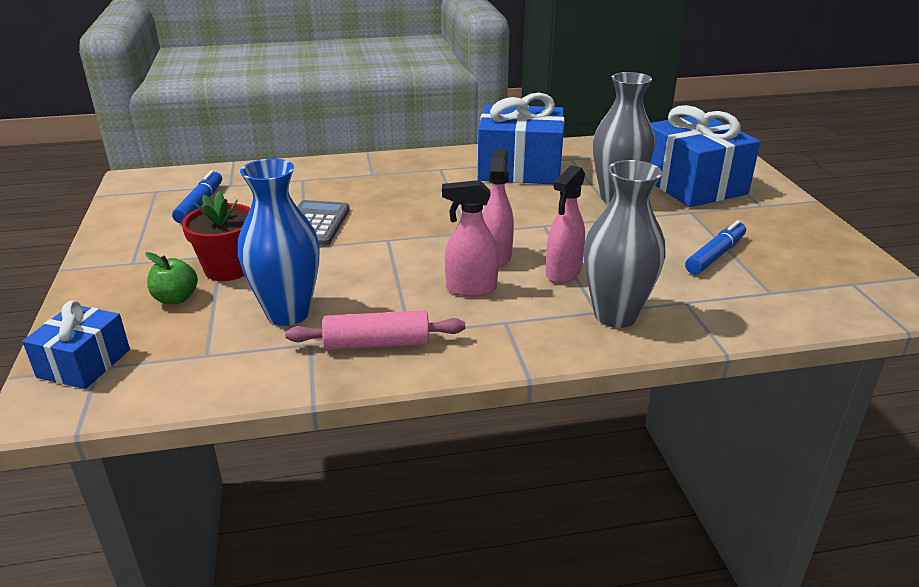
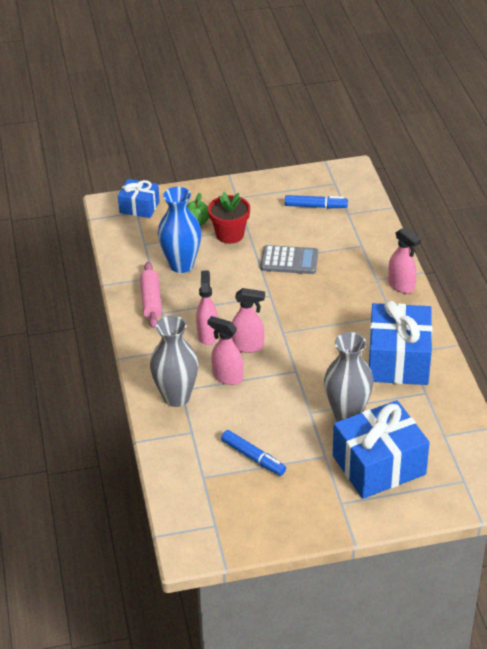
camera: 90 degrees right, 10 degrees up
none -> pink spray bottle [388,228,421,294]

